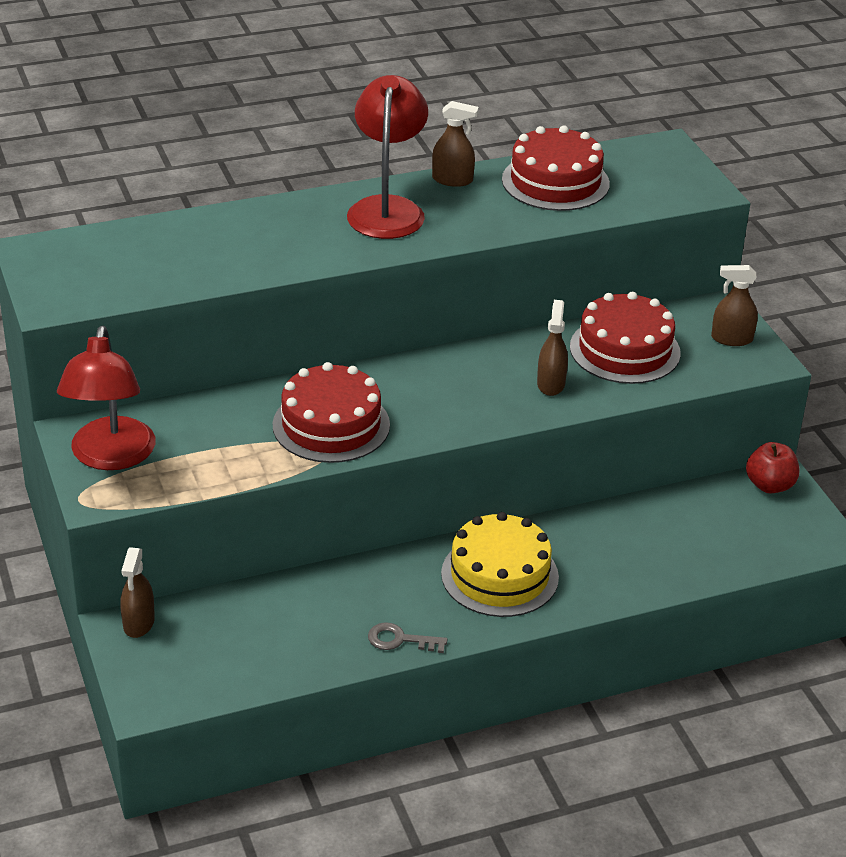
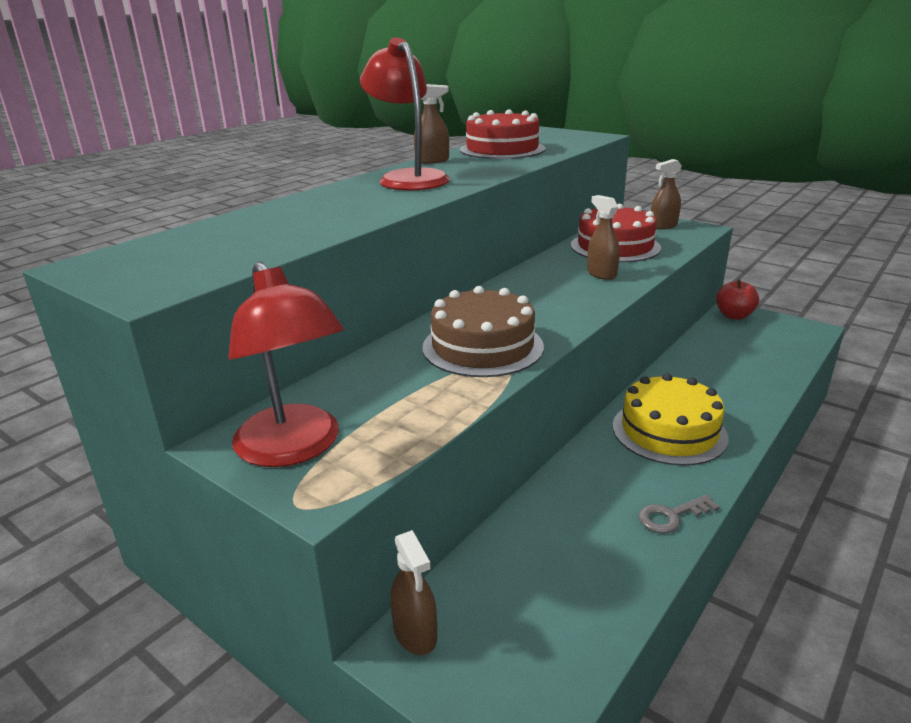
camera: 30 degrees left, 10 degrees down
red cake [273,362,390,463] -> brown cake [422,286,544,377]

